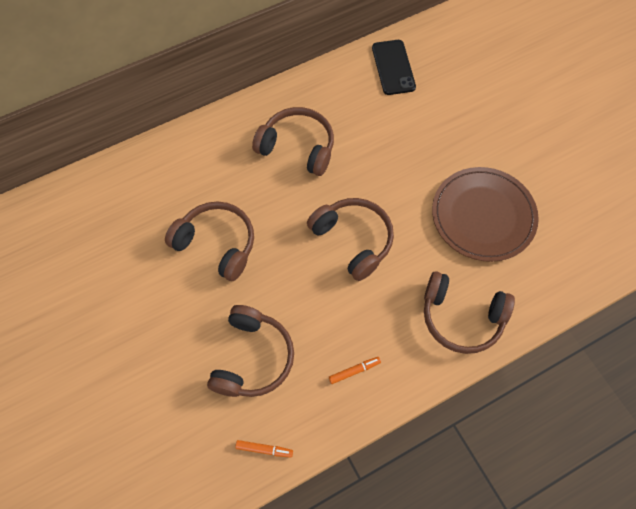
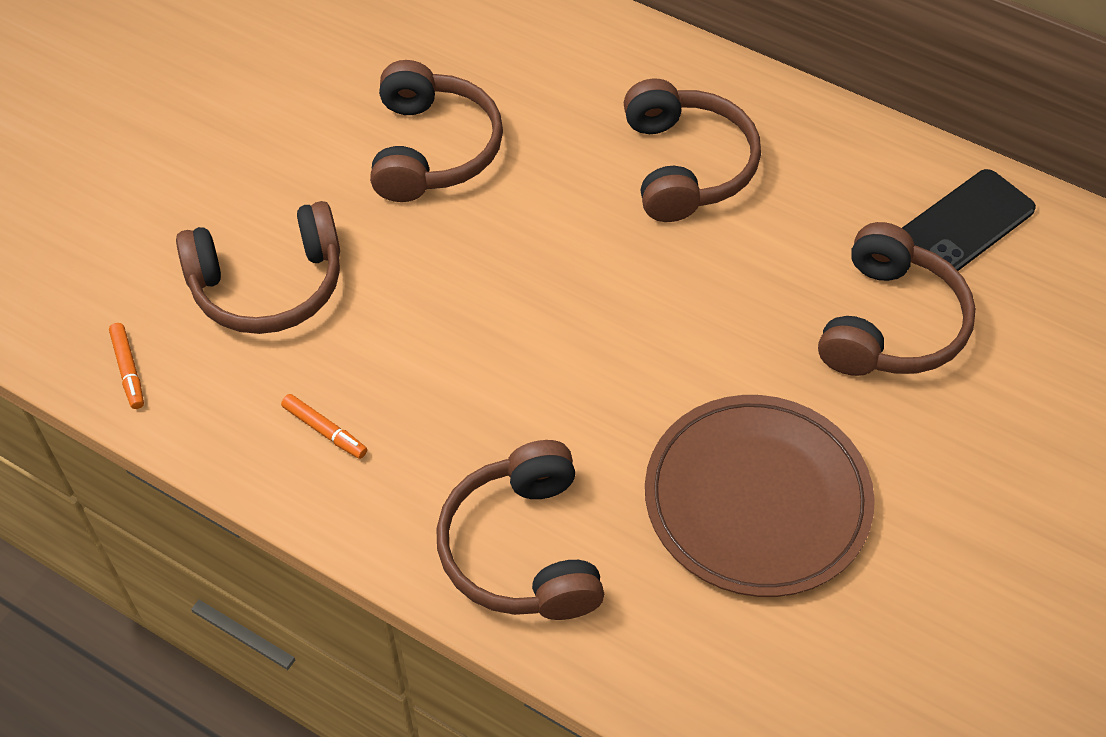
camera: 60 degrees right, 10 degrees down
brown headphones [307,198,394,281] -> brown headphones moved to [818,222,976,376]

